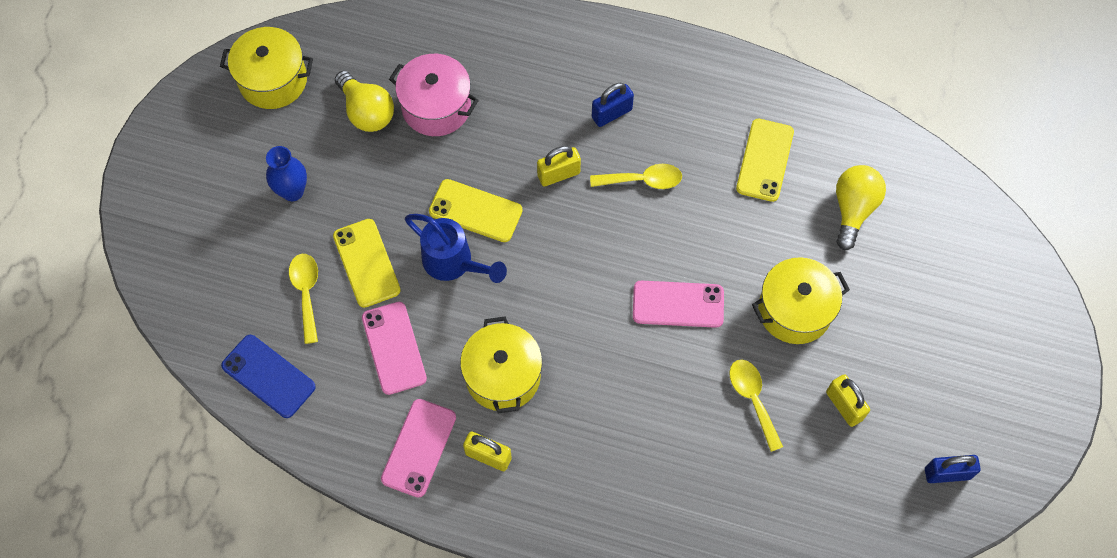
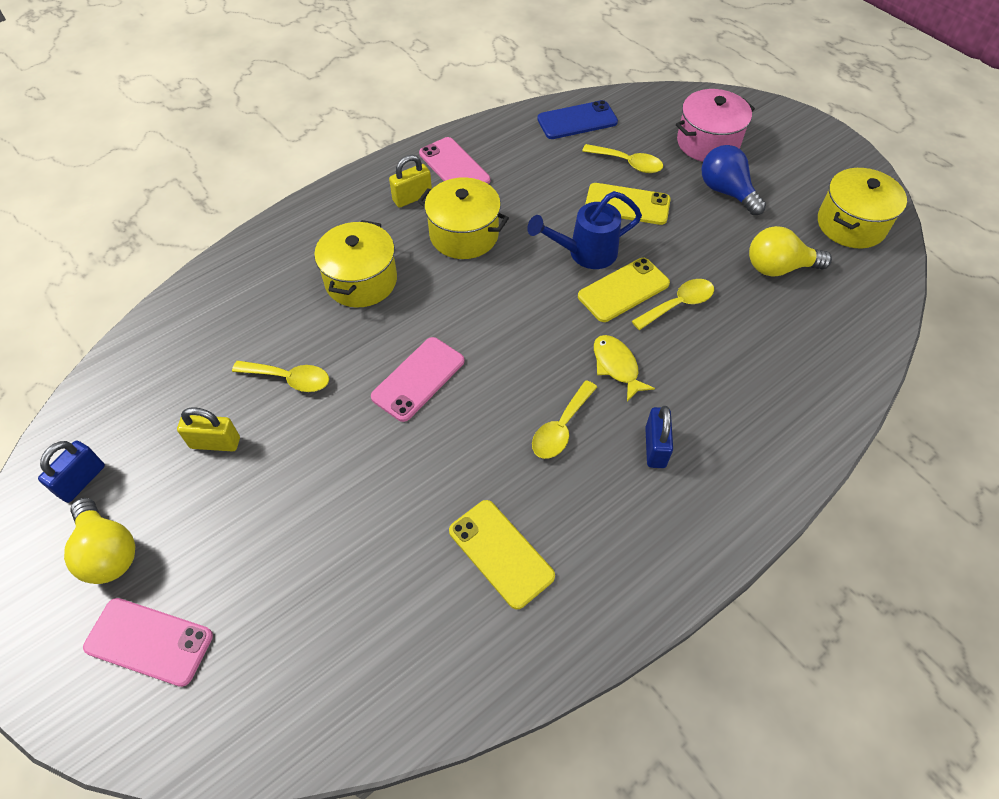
camera: 125 degrees right, 10 degrees down
blue vase [266,146,307,201] -> blue light bulb [701,145,766,215]
pink phone [362,302,427,395] -> pink phone moved to [83,598,213,687]
pink pot [389,54,479,136] -> pink pot moved to [676,89,755,162]
yellow padlock [537,146,581,186] -> yellow fish [594,335,655,401]
yellow pot [752,257,850,344] -> yellow pot moved to [314,220,397,307]
yellow light bulb [836,165,886,250] -> yellow light bulb moved to [64,498,136,584]
none -> yellow spoon [632,279,714,330]

